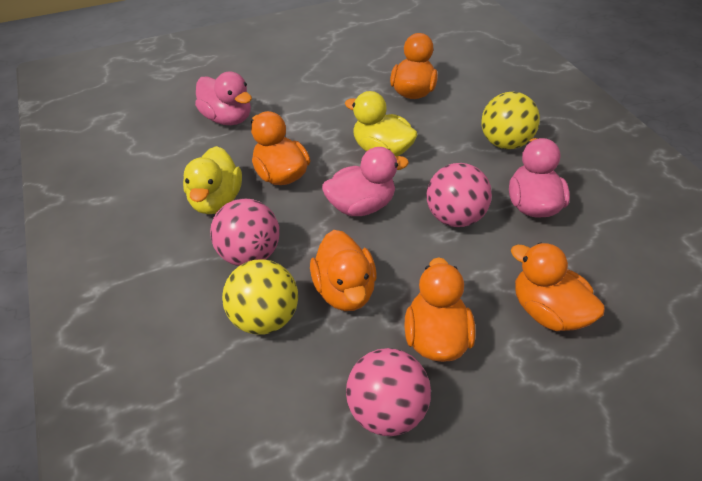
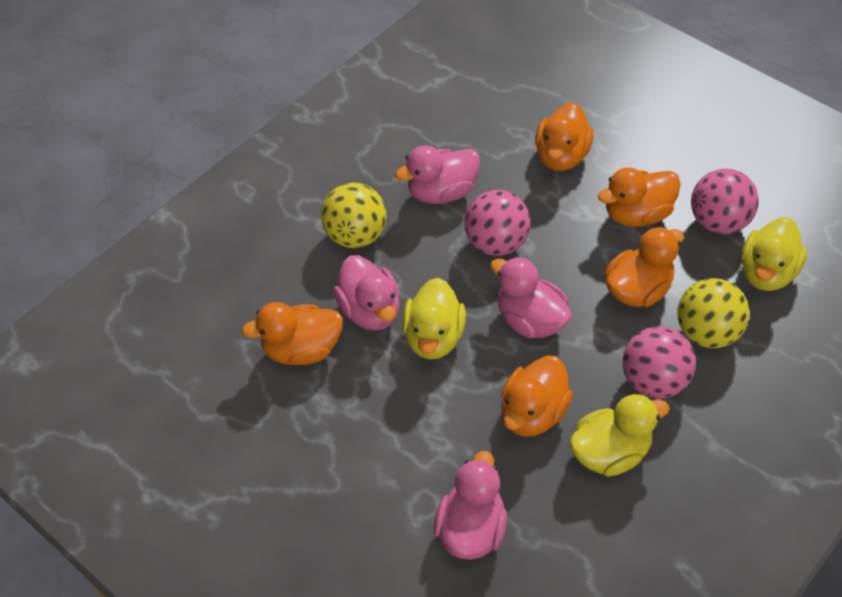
camera: 115 degrees left, 5 degrees up
none -> pink duck [333,255,400,331]
none -> yellow duck [741,217,807,291]

